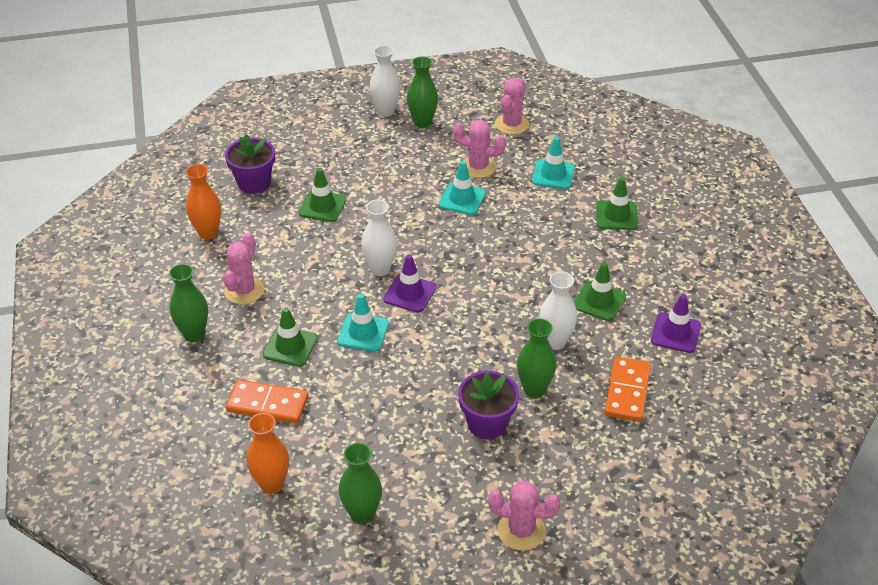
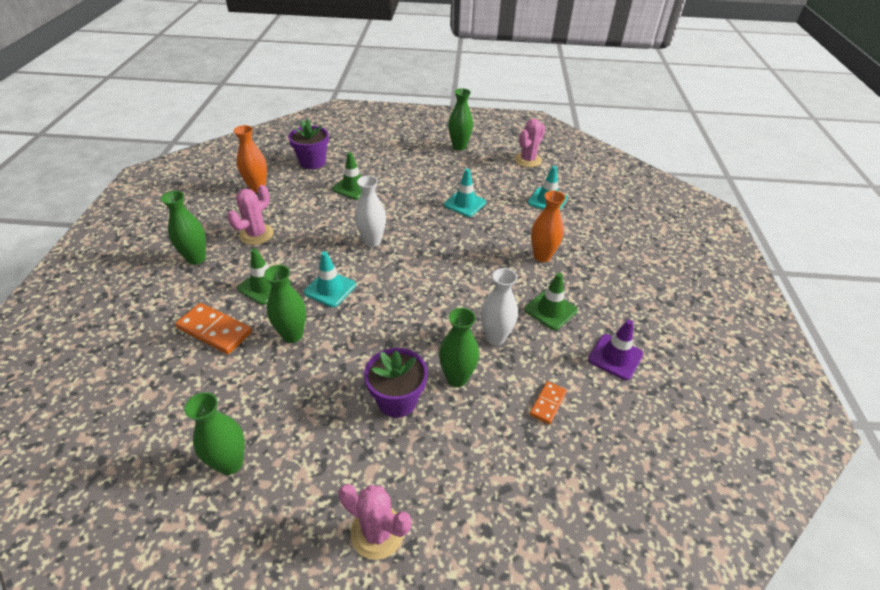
camera: 15 degrees right, 0 degrees up
orange vase [247,413,289,494] -> orange vase moved to [531,191,566,262]
white vase [370,45,401,117] -> none
purple traffic cone [383,254,436,313] -> none
pink cactus [453,120,506,178] -> none
green traffic cone [596,177,638,230] -> none
orange domino [604,356,651,422] -> orange domino [530,381,567,425], size x0.58
none -> green vase [264,265,306,343]

